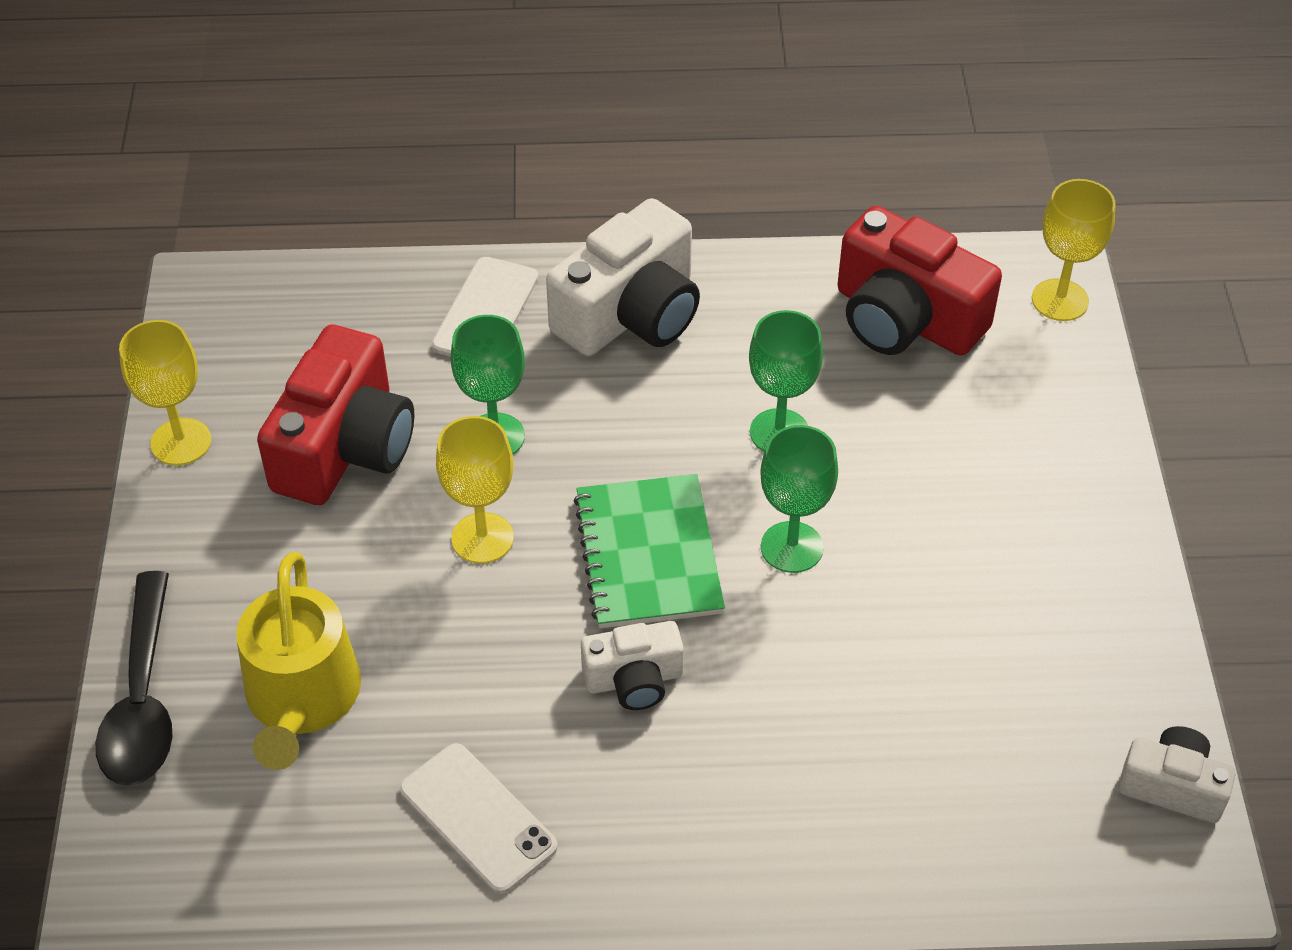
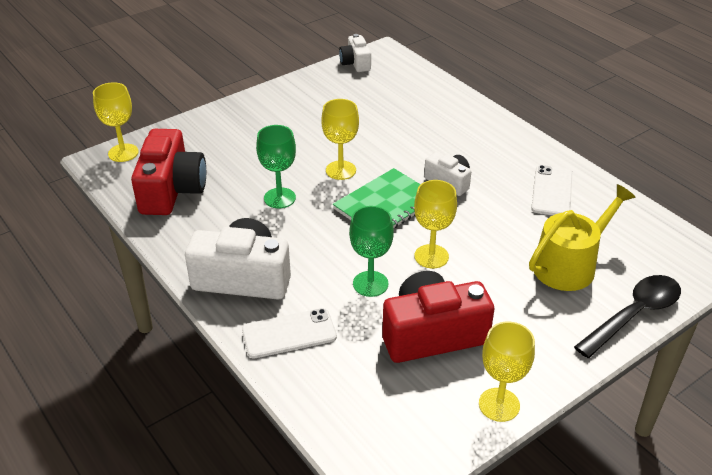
camera: 125 degrees left, 10 degrees down
green goblet [760,425,838,573] -> yellow goblet [321,99,359,180]

